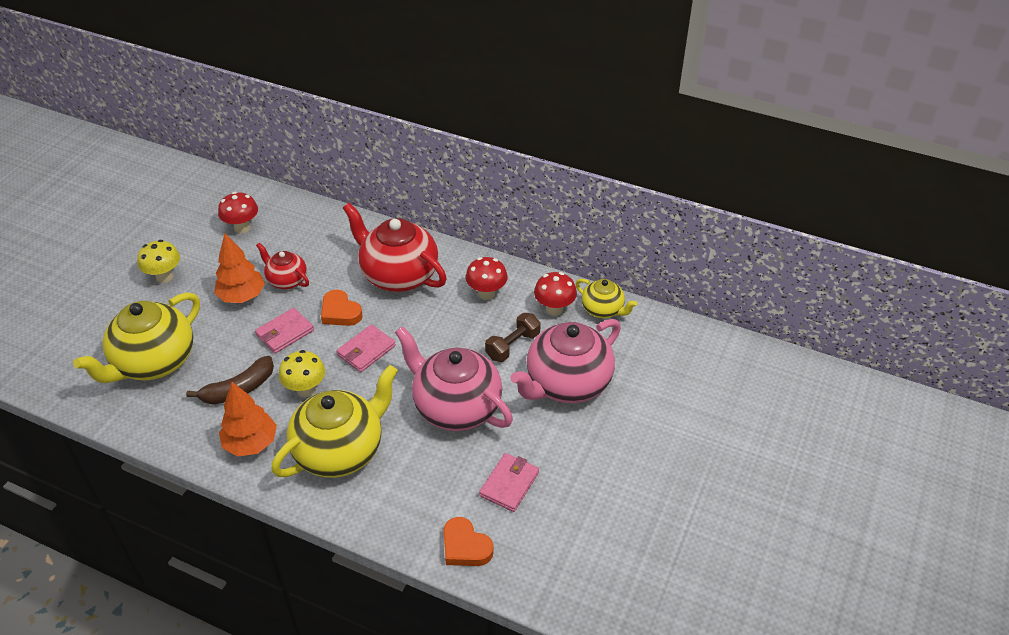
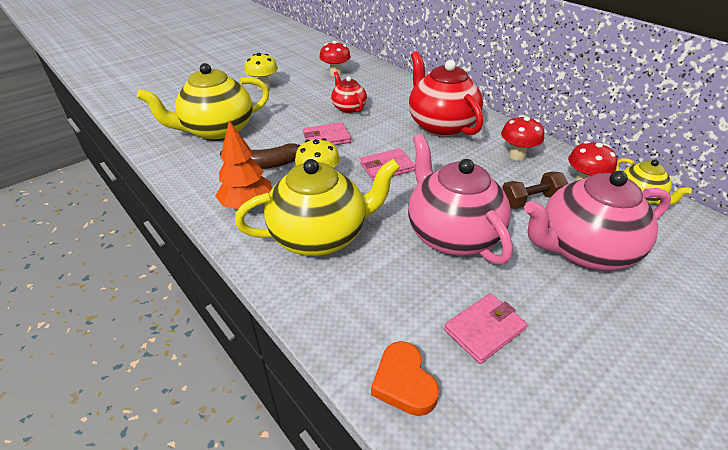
camera: 25 degrees right, 5 degrees down
orange tree [214,233,265,303] -> none
orange heart [321,289,363,326] -> none

